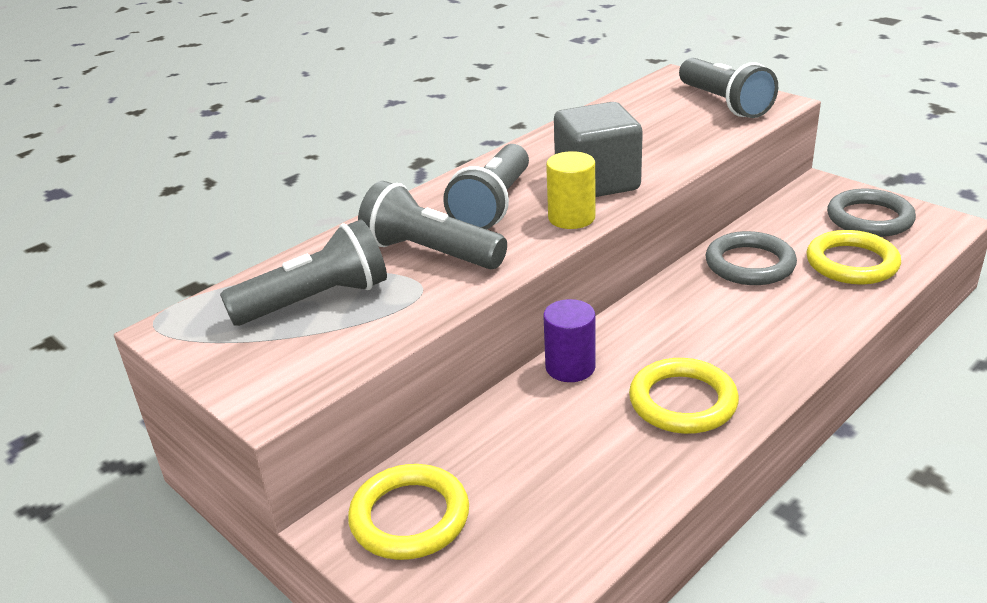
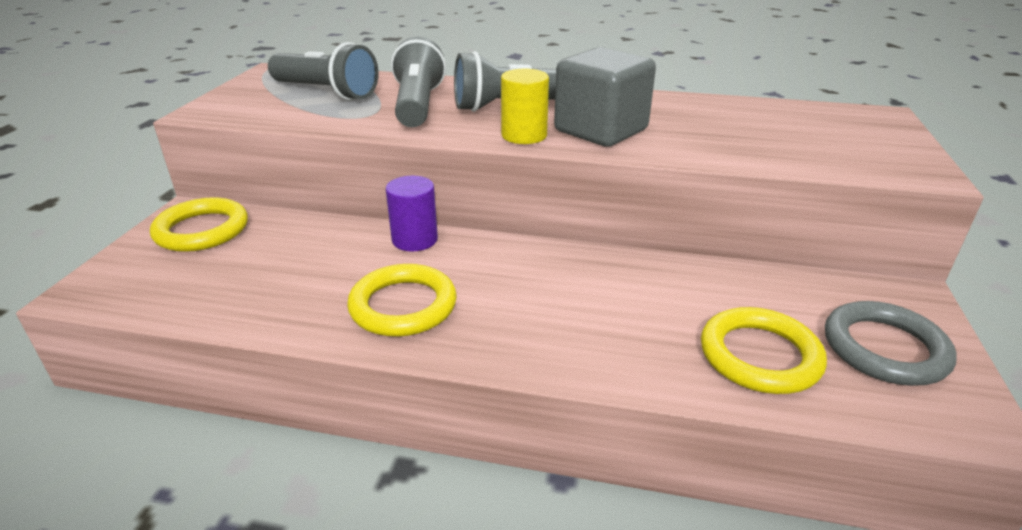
camera: 55 degrees right, 0 degrees up
grey flashlight [679,58,778,118] -> none
grey ring [706,231,797,285] -> none

